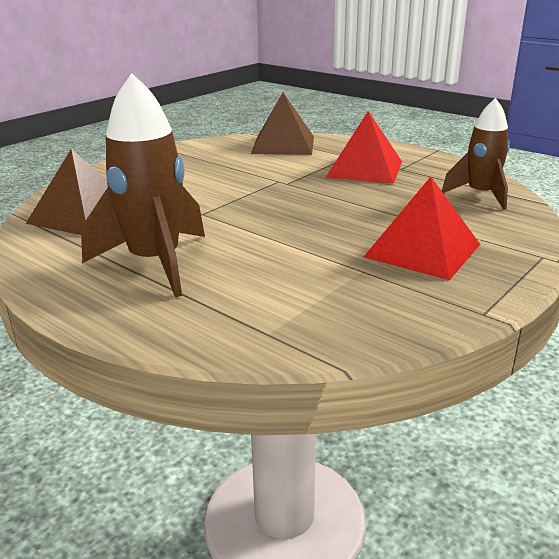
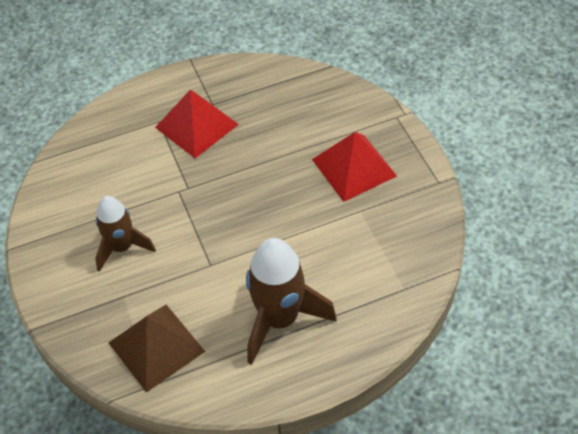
camera: 60 degrees left, 25 degrees up
brown pyramid [251,93,314,155] -> none
brown rocket [442,98,510,210] -> brown rocket moved to [95,196,156,272]

